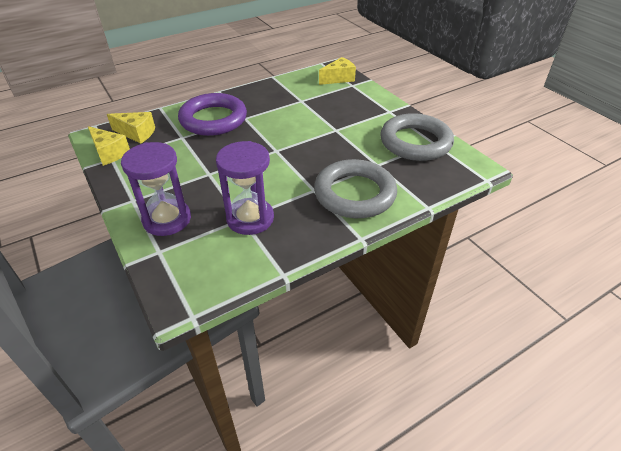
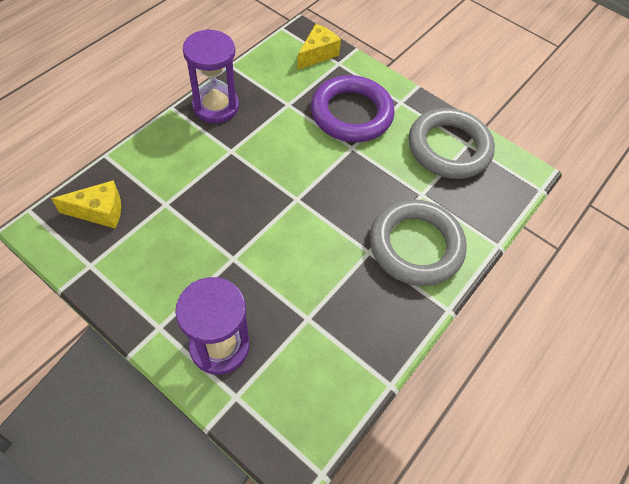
camera: 25 degrees left, 15 degrees up
yellow cheese [88,126,130,166] -> none
purple ring [178,93,247,136] -> purple ring moved to [311,75,395,142]
purple hourglass [216,141,274,235] -> purple hourglass moved to [183,29,239,123]

